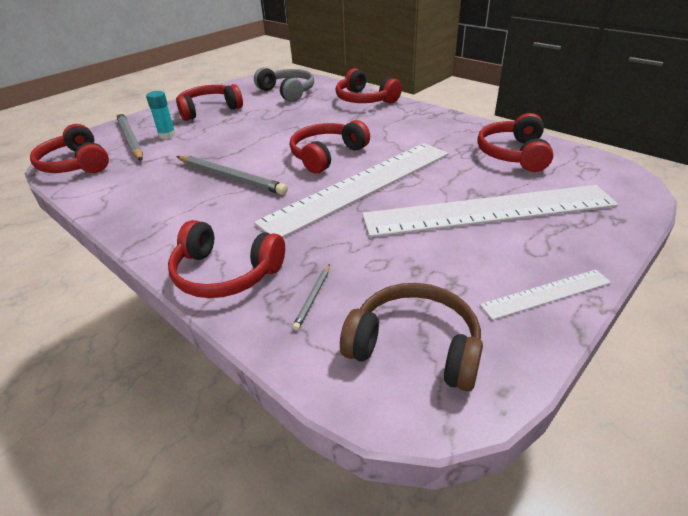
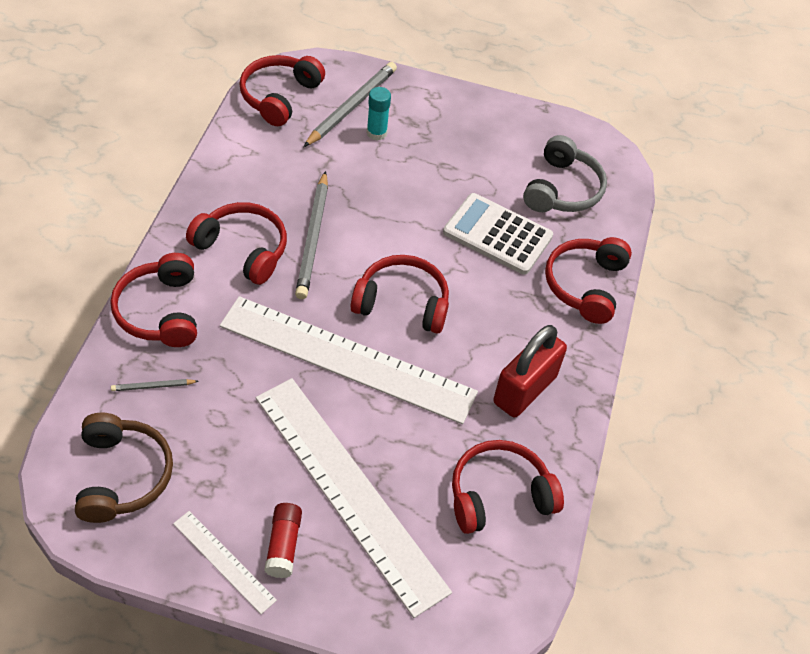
camera: 55 degrees right, 15 degrees up
red headphones [176,84,243,121] -> red headphones moved to [186,202,287,285]
none -> red glue stick [264,503,302,578]
none -> white calculator [443,193,553,275]
none -> red padlock [493,325,567,417]

